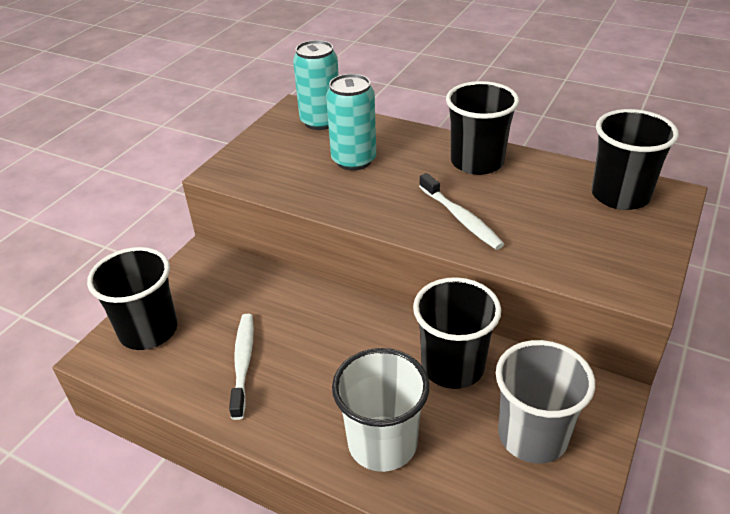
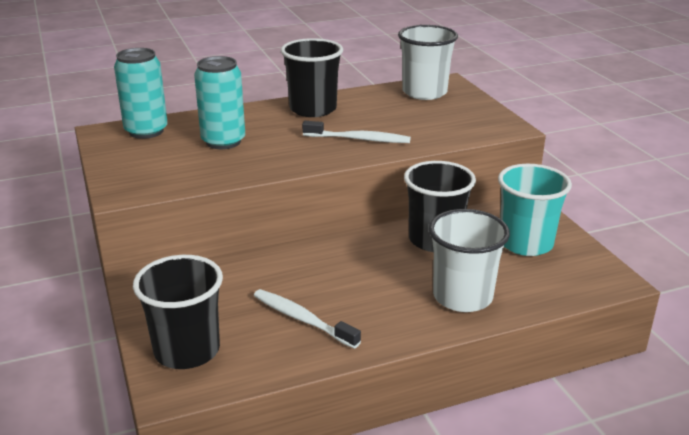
camera: 50 degrees left, 10 degrees down
grey cup [496,340,595,463] -> turquoise cup [498,164,572,256]
black cup [591,109,679,210] -> white cup [398,25,458,100]

